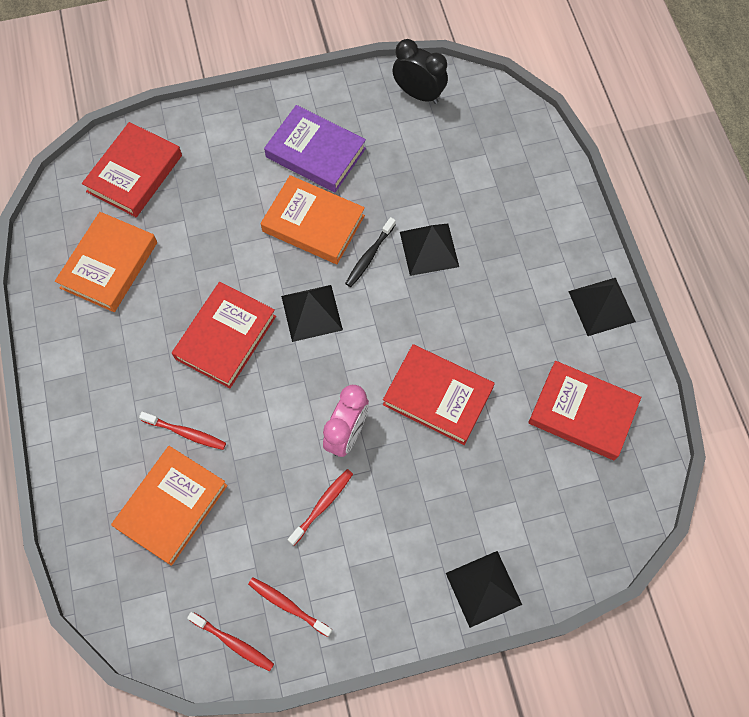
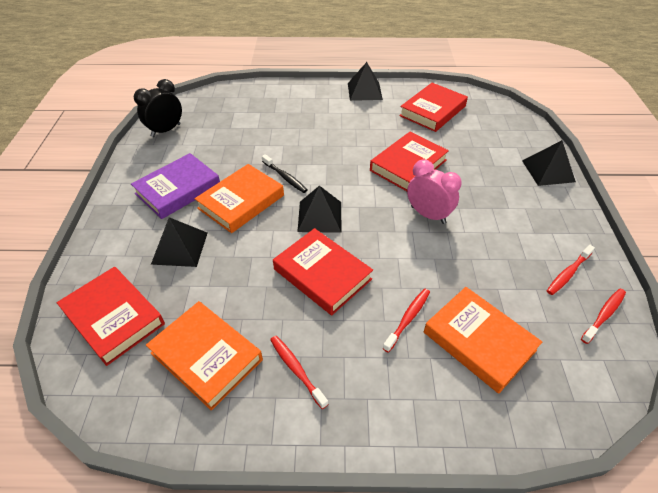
camera: 75 degrees left, 20 degrees down
red toothbrush [288,469,353,546] -> red toothbrush moved to [270,336,328,409]
black pyramid [400,223,459,276] -> black pyramid moved to [151,217,207,267]

